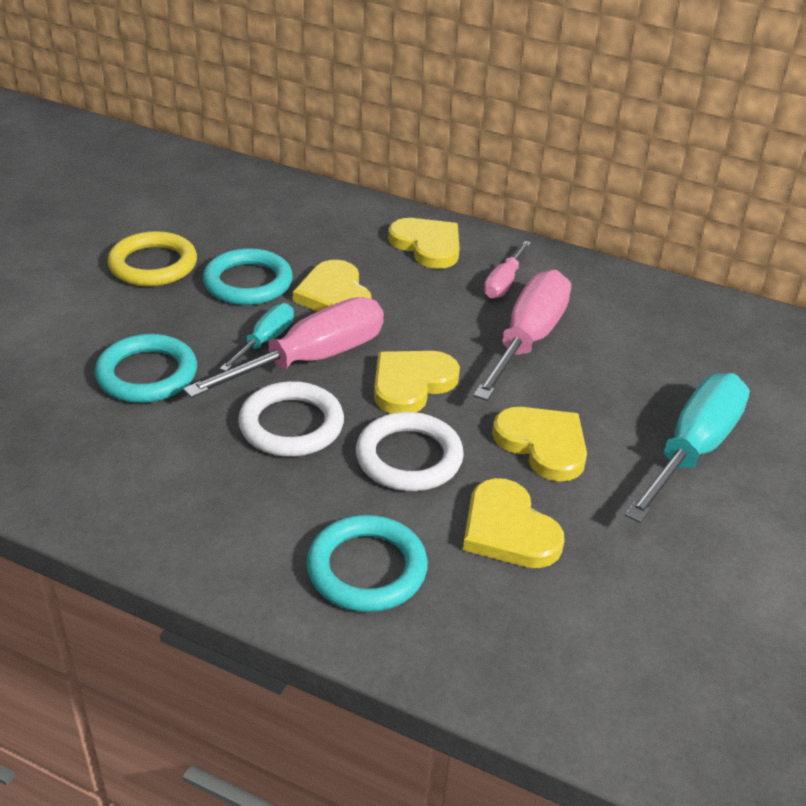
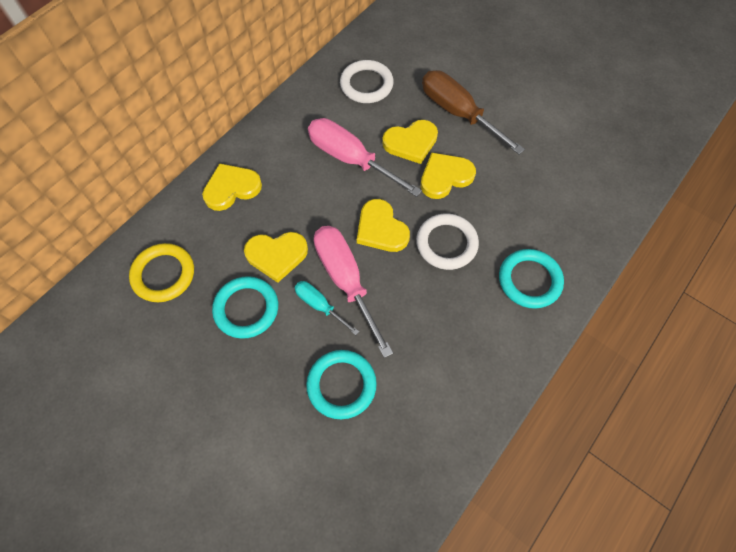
camera: 75 degrees left, 25 degrees up
yellow ring [107,231,197,286] -> yellow ring moved to [129,243,194,302]
white ring [238,381,344,457] -> white ring moved to [340,60,394,103]
yellow heart [463,478,565,568] -> yellow heart moved to [382,120,438,164]
pink screwdriver [484,241,531,299] -> none
turquoise screwdriver [625,373,750,523] -> brown screwdriver [422,70,525,154]

